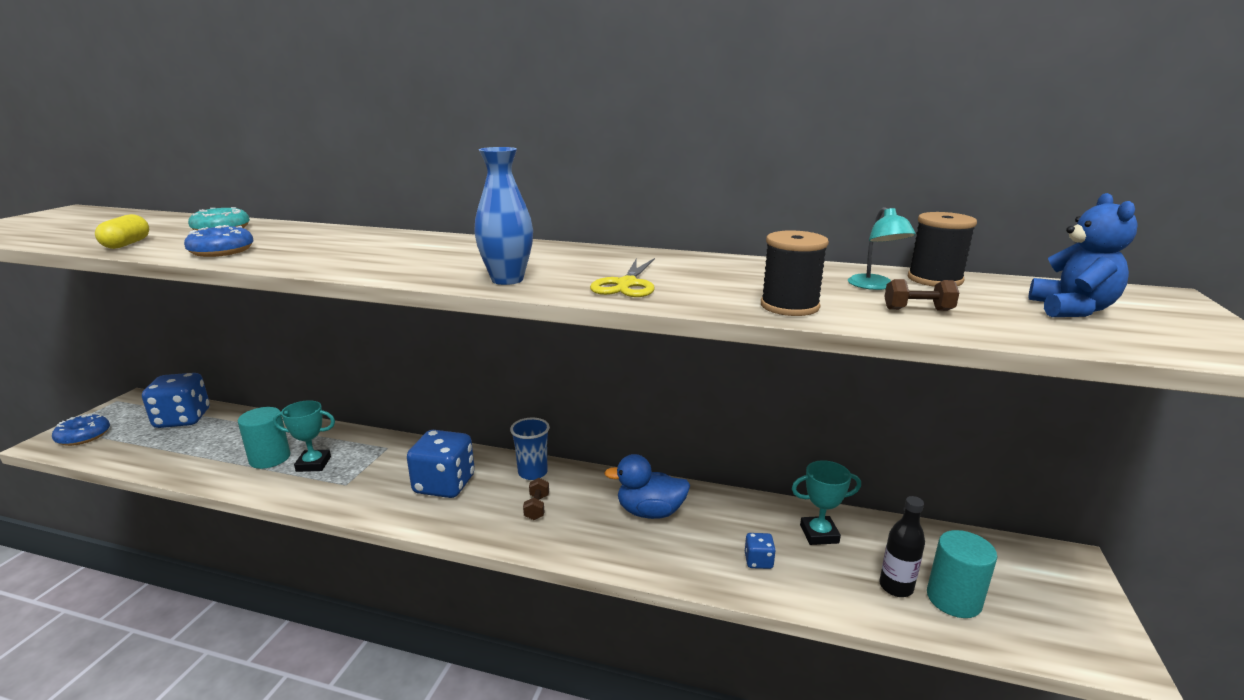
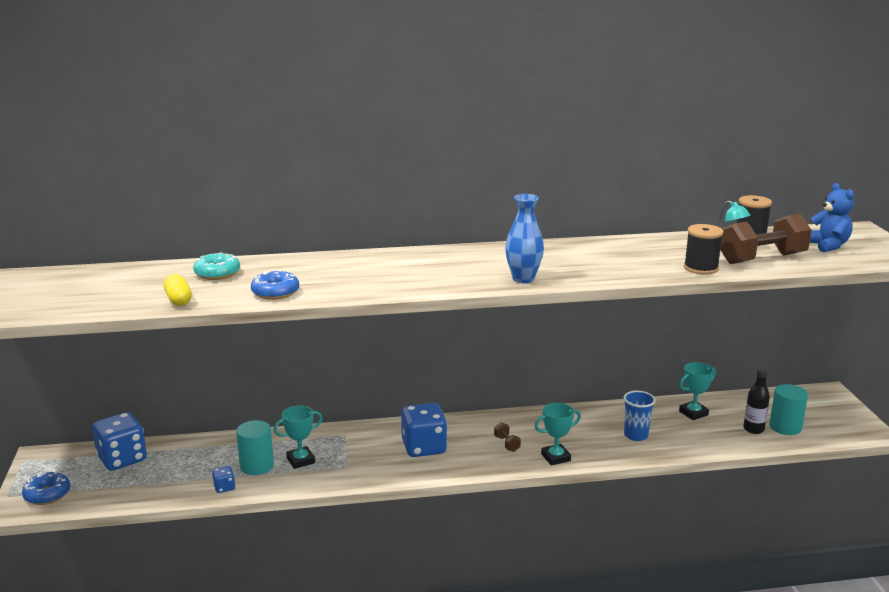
camera: 25 degrees left, 0 degrees up
blue cup [510,418,550,480] -> blue cup moved to [623,391,656,441]
yellow scissors [590,258,655,297] -> none
blue duck [604,454,690,519] -> none
blue dice [745,533,776,569] -> blue dice moved to [212,466,235,493]
brown dumbbell [884,279,959,311] -> brown dumbbell [720,214,812,264], size x2.38
none -> turquoise trophy [535,403,581,466]

